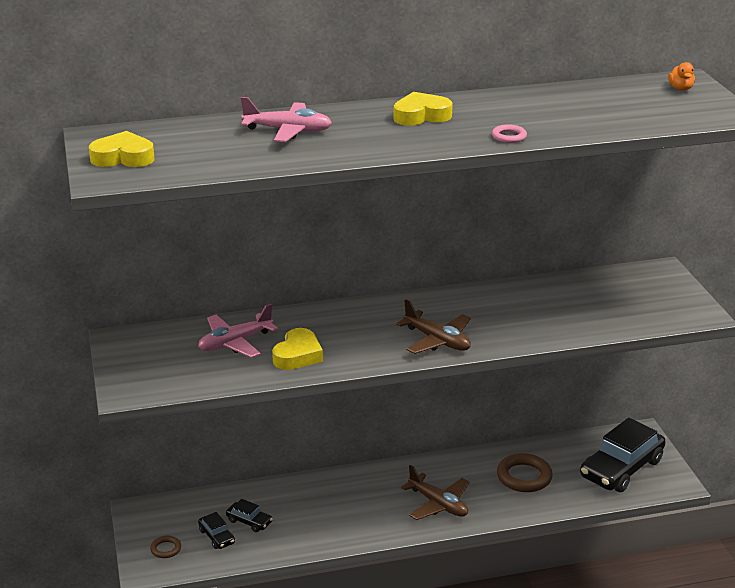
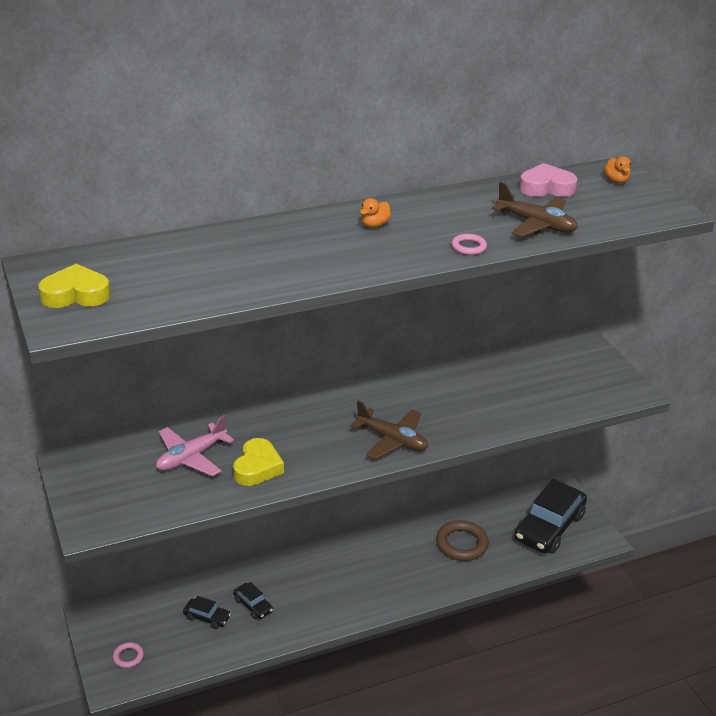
camera: 10 degrees left, 5 degrees up
brown ring [150,536,181,558] -> pink ring [113,642,144,668]
black car [198,512,235,549] -> black car moved to [233,582,273,619]
pink plane [241,97,332,142] -> none
yellow heart [394,92,453,126] -> orange duck [360,198,391,228]
brown plane [401,465,470,520] -> brown plane moved to [492,182,578,237]
none -> pink heart [519,163,577,197]

